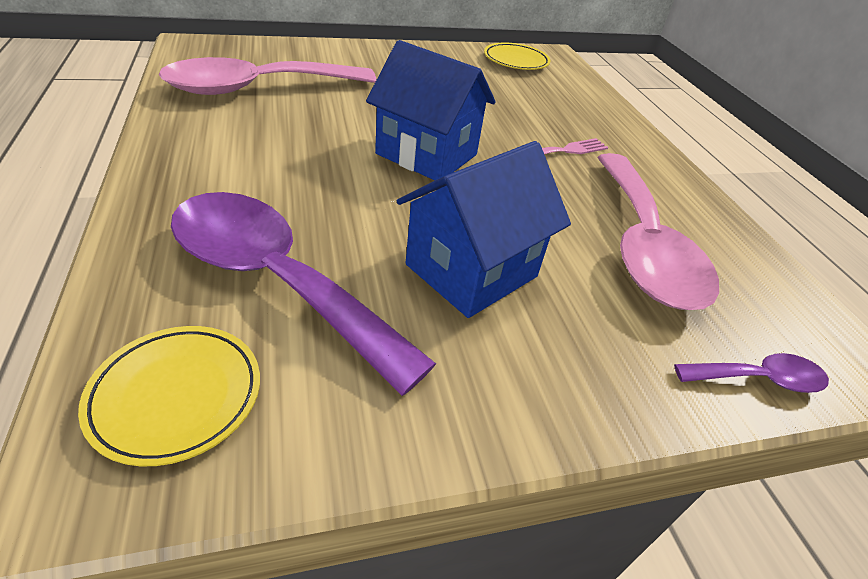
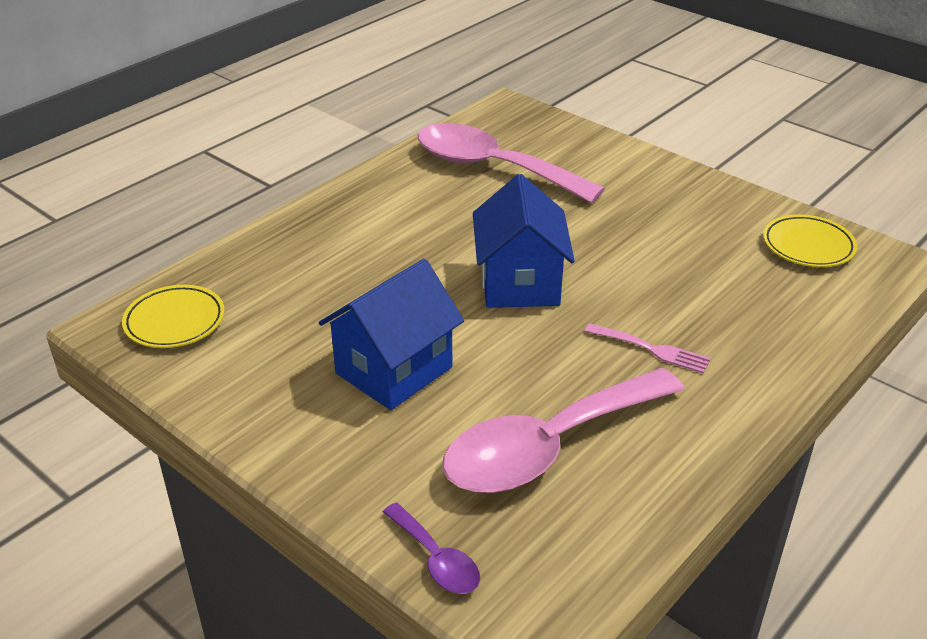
camera: 60 degrees right, 5 degrees down
purple spoon [171,192,436,396] -> none
blue house [397,141,571,318] -> blue house turned 60 degrees counterclockwise [319,259,464,410]

